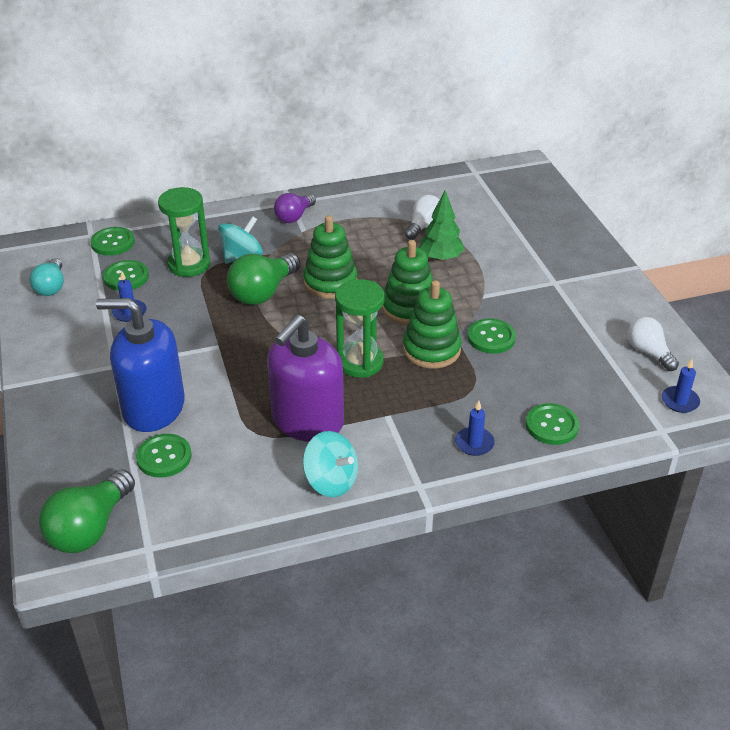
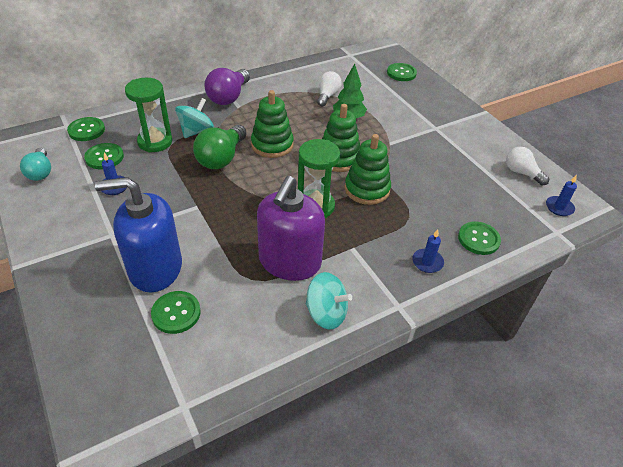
camera: 15 degrees left, 5 degrees up
green light bulb [39,469,135,553] -> none
purple light bulb [274,193,316,223] -> purple light bulb [204,68,250,105], size x1.54
green button [468,318,516,354] -> green button moved to [387,63,417,81]

